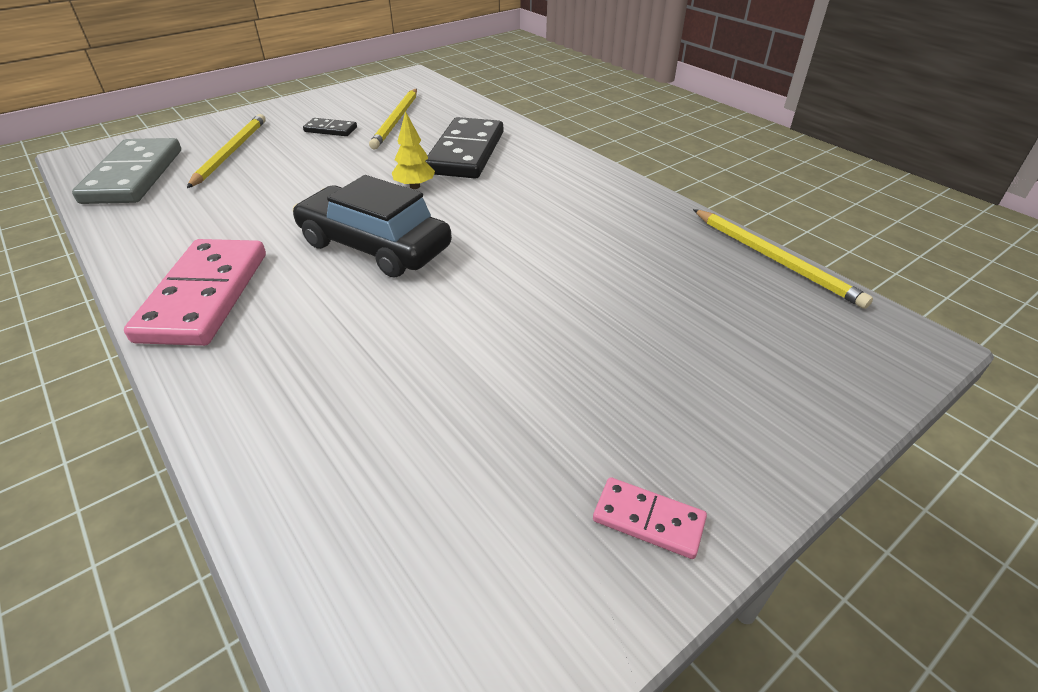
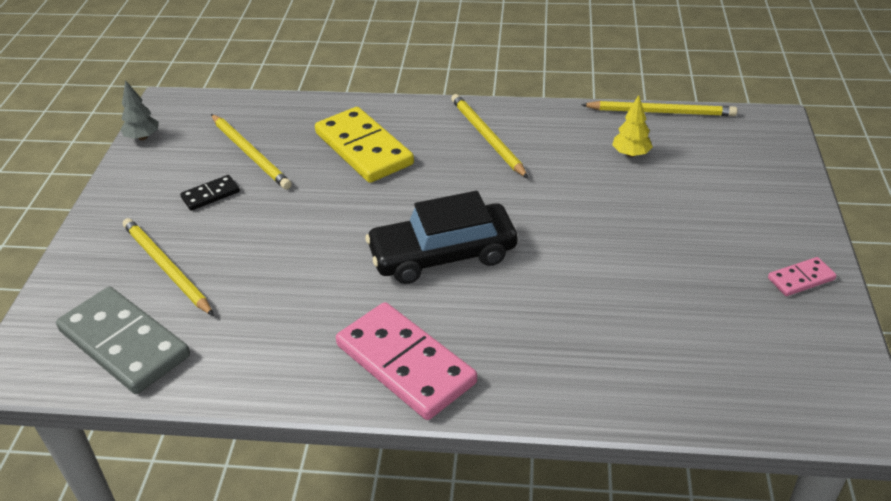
camera: 45 degrees left, 0 degrees up
yellow tree [392,111,435,189] -> yellow tree moved to [612,95,653,157]
black domino [426,117,503,179] -> yellow domino [315,107,414,183]
none -> grey tree [120,80,159,140]
none -> yellow pencil [451,94,528,178]

